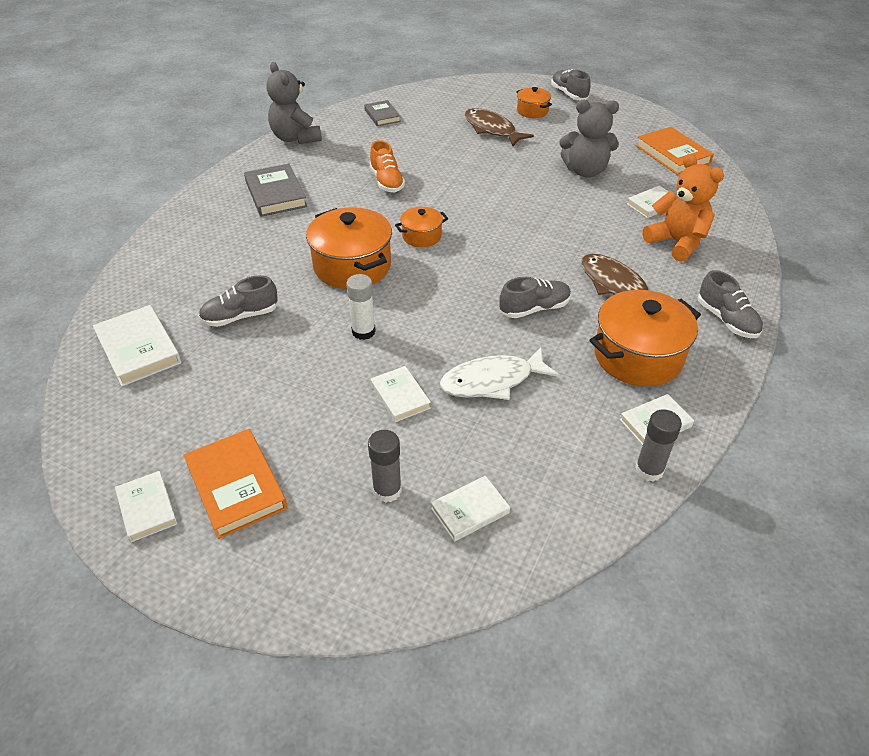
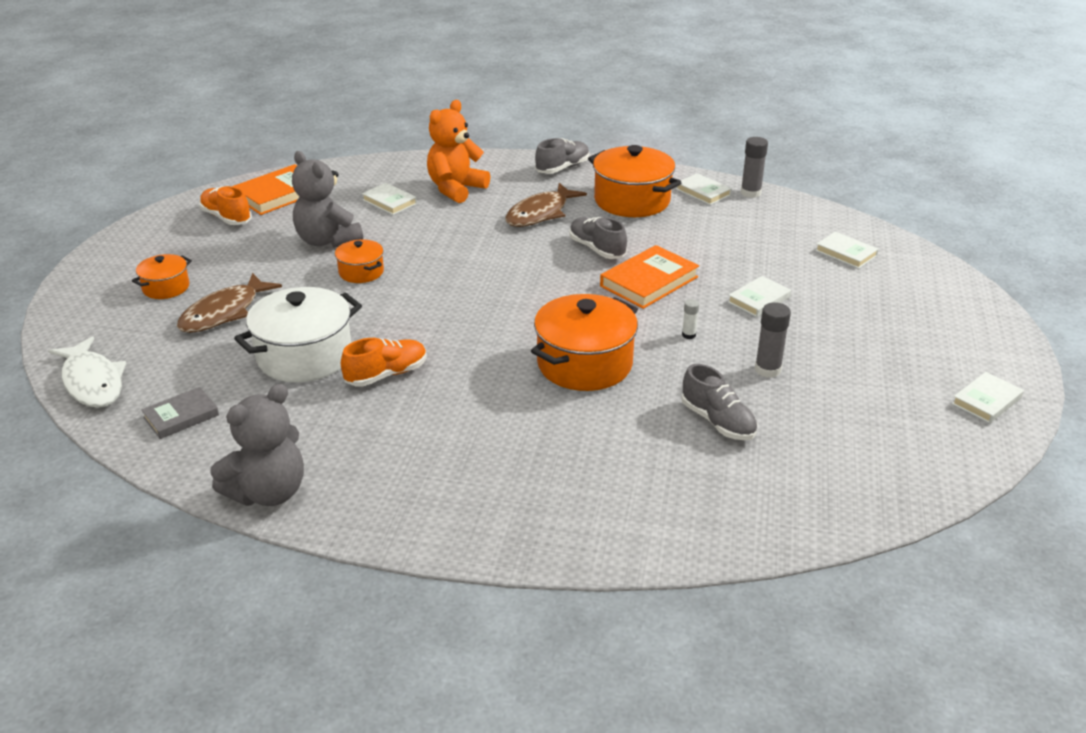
camera: 105 degrees left, 10 degrees down
white book [93,305,181,387] -> none
orange book [183,429,287,539] -> orange book moved to [600,245,699,309]
grey book [244,164,307,217] -> none
white glue stick [346,274,376,340] -> white glue stick [682,299,699,339], size x0.56
grey glue stick [368,430,402,503] -> grey glue stick moved to [755,302,791,378]
orange pot [395,207,448,247] -> orange pot moved to [335,239,384,283]
white fish [440,347,559,400] -> white fish moved to [49,336,126,408]
grey shoe [551,69,591,100] -> none
grey teddy bear [560,100,619,177] -> grey teddy bear turned 150 degrees clockwise [292,151,363,248]
none -> orange shoe [199,186,252,225]
none -> white pot [234,287,362,382]

